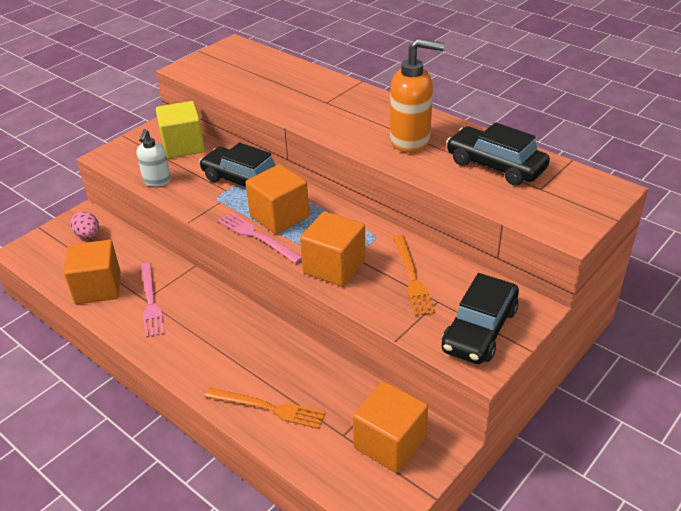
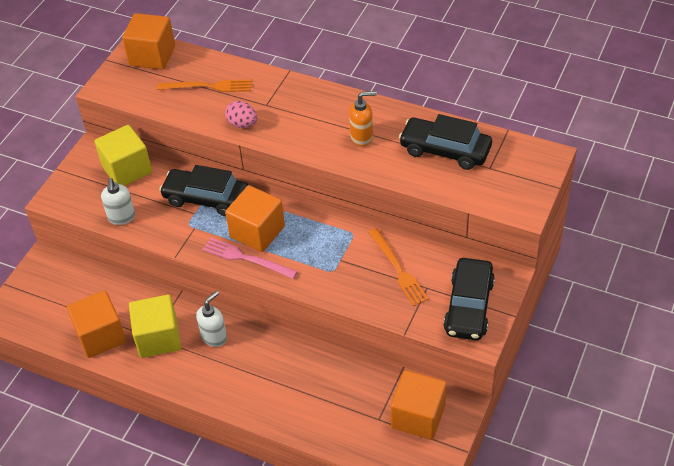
camera: 15 degrees left, 10 degrees up
pink egg [70,211,99,239] -> pink egg moved to [225,101,257,128]
pink fork [141,262,165,338] -> yellow cube [129,295,181,358]
orange fork [205,388,326,429] -> orange fork moved to [157,79,252,92]
orange cube [300,211,366,287] -> orange cube moved to [122,13,175,70]
orange soap dispenser [390,38,445,153] -> orange soap dispenser [349,91,377,146], size x0.60
none -> white soap dispenser [196,291,227,347]

